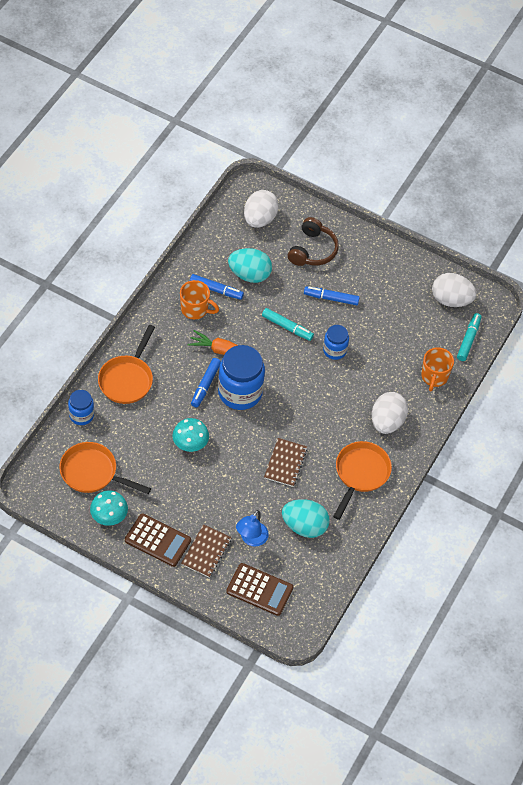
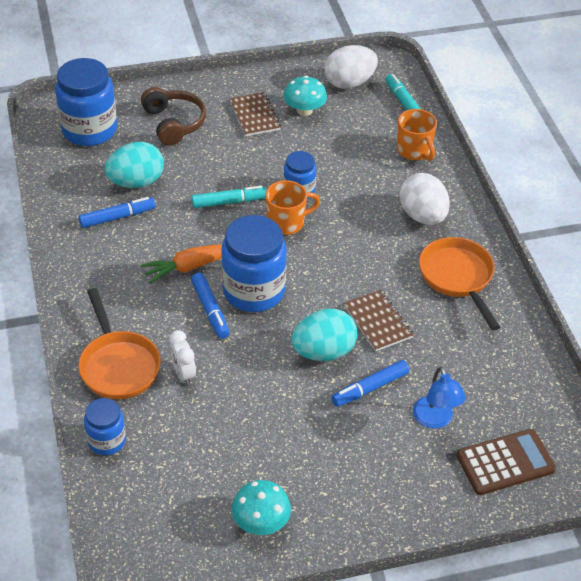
camera: 40 degrees left, 10 degrees down
orange pan [59,442,151,494] -> none
brown calculator [125,513,191,567] -> none
turquoise mushroom [172,418,209,452] -> turquoise mushroom moved to [283,76,327,116]
orange mug [180,280,219,319] -> orange mug moved to [265,180,320,235]
brown notebook [181,524,232,578] -> brown notebook moved to [230,92,281,136]
white egg [244,190,279,228] -> blue jar [55,58,117,146]
turquoise egg [282,499,330,538] -> turquoise egg moved to [291,309,357,361]
blue marker [304,286,360,305] -> blue marker moved to [331,360,409,407]
none -> white clock [169,330,196,385]

